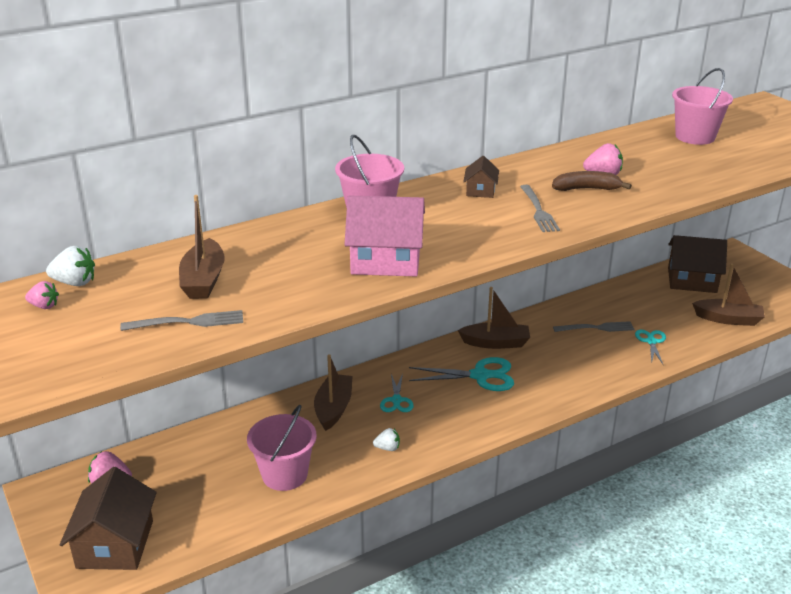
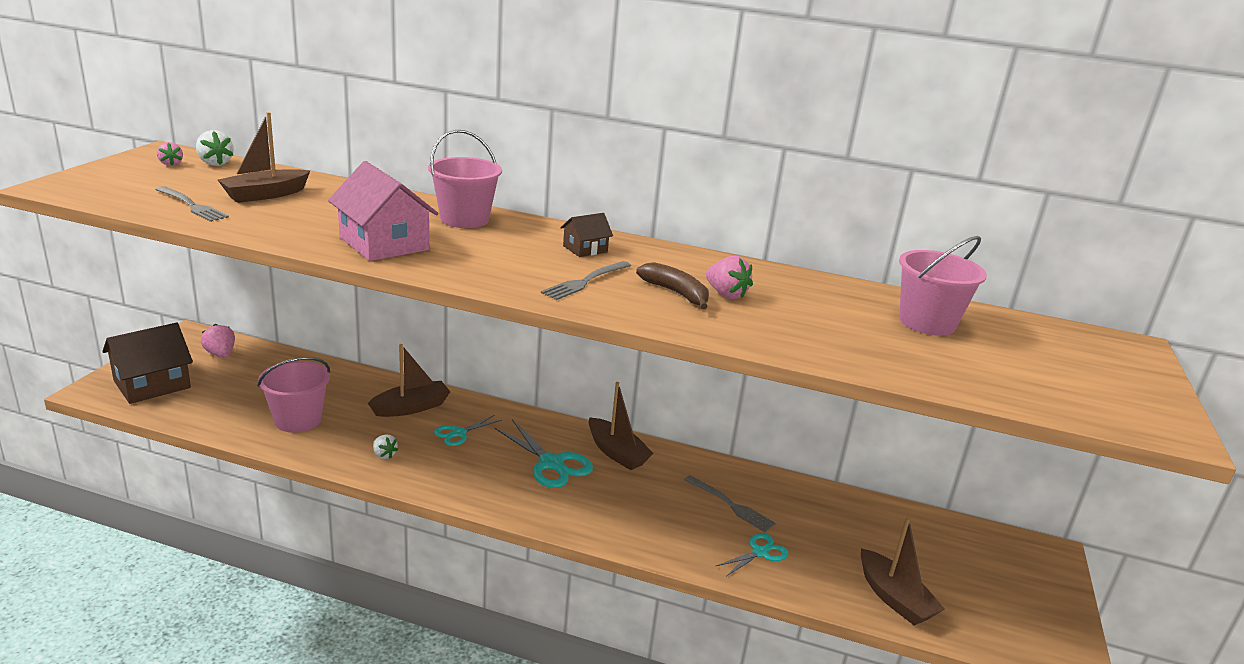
camera: 45 degrees right, 5 degrees down
brown house [668,235,727,293] -> none

